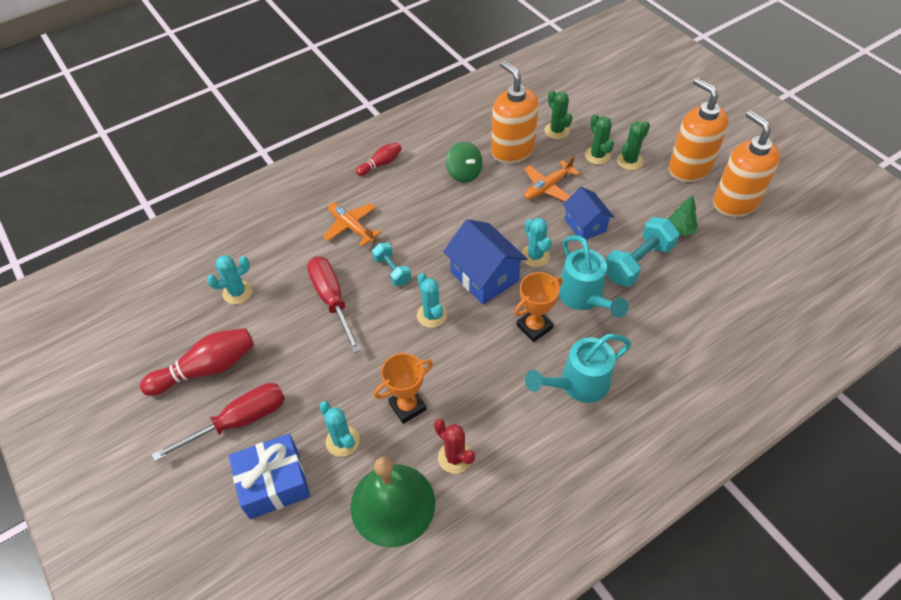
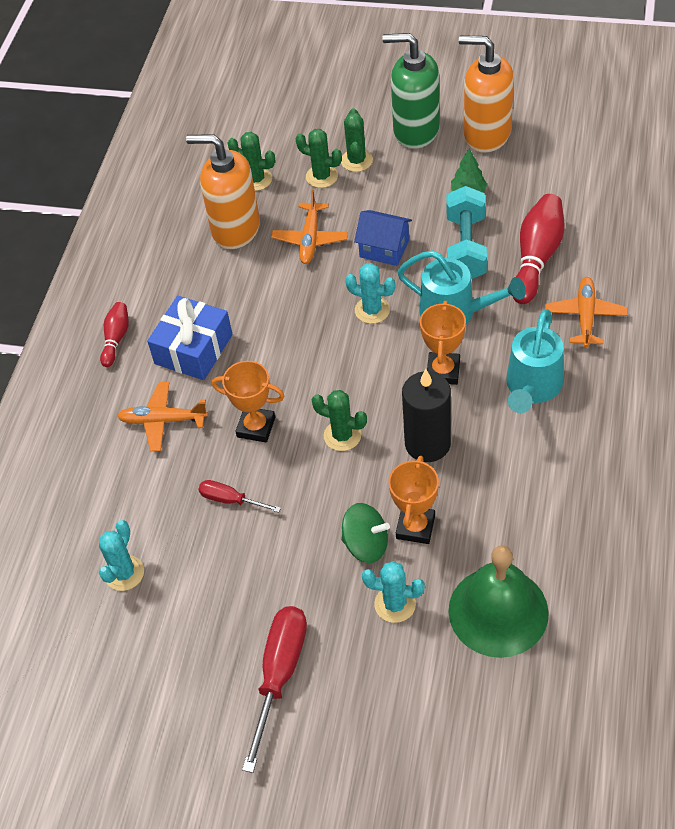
camera: 40 degrees left, 0 degrees up
red bowling pin [140,328,254,396] -> red bowling pin moved to [513,194,565,304]
blue gift [229,434,310,519] -> blue gift moved to [147,296,233,380]
red screwdriver [307,257,361,353] -> red screwdriver [198,480,281,512], size x0.55
turquoise dumbbell [372,243,411,286] -> orange trophy [212,361,284,443]
turquoise cactus [417,273,447,328] -> green cactus [312,390,367,451]
red cactus [434,419,475,474] -> none
blue house [443,219,527,305] -> none
green spinning top [446,142,482,183] -> green spinning top moved to [341,503,390,563]
orange soap dispenser [669,78,729,182] -> green soap dispenser [382,33,440,149]
none -> black candle [402,369,451,462]
none -> orange plane [545,277,628,347]

